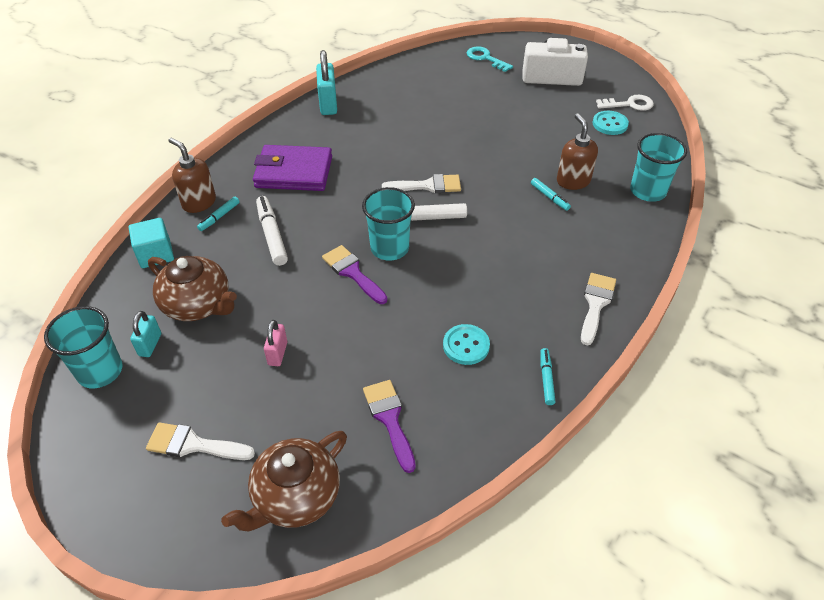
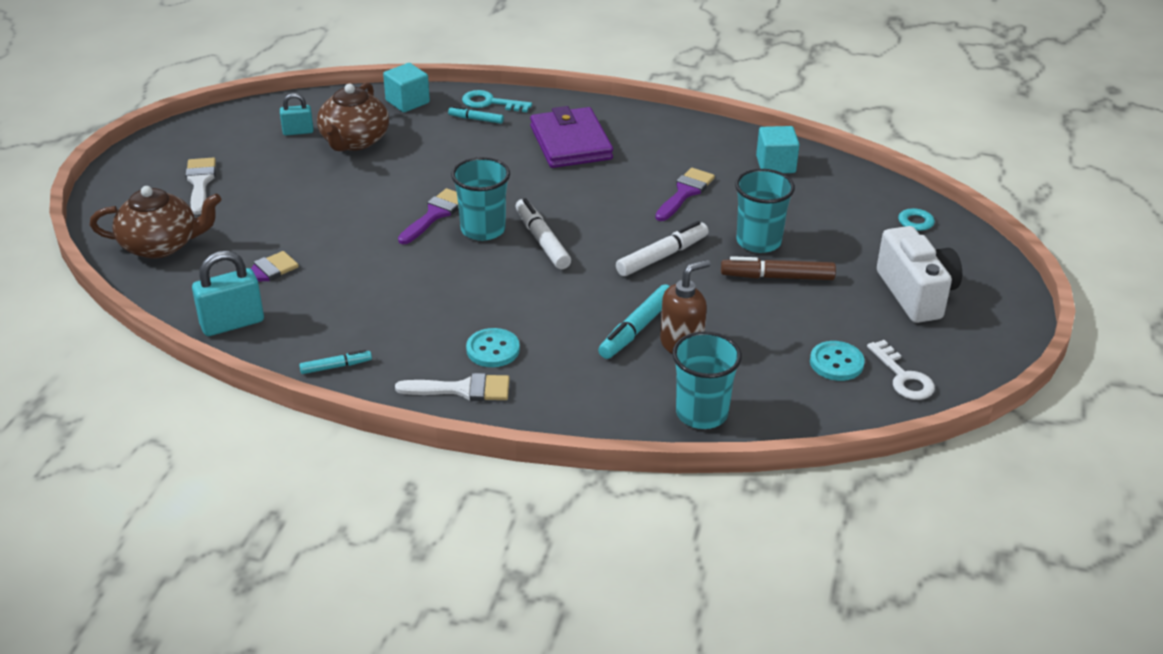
camera: 70 degrees right, 10 degrees down
turquoise cup [44,306,123,388] -> turquoise cup moved to [735,169,795,253]
brown soap dispenser [168,137,216,213] -> turquoise key [462,90,532,112]
brown teapot [221,431,347,531] -> brown teapot turned 150 degrees clockwise [90,186,221,259]
white marker [256,196,288,266] -> white marker moved to [616,221,709,276]
pink padlock [264,320,287,366] -> none
turquoise padlock [316,50,337,115] -> turquoise padlock moved to [192,251,264,336]
white brush [382,174,461,193] -> none
turquoise button [443,324,490,365] -> turquoise button moved to [466,328,520,367]
turquoise marker [531,178,571,211] -> turquoise marker [598,284,670,359], size x1.72
none -> purple brush [655,168,715,221]
none -> brown marker [721,256,836,280]
none -> turquoise cube [756,126,799,173]

